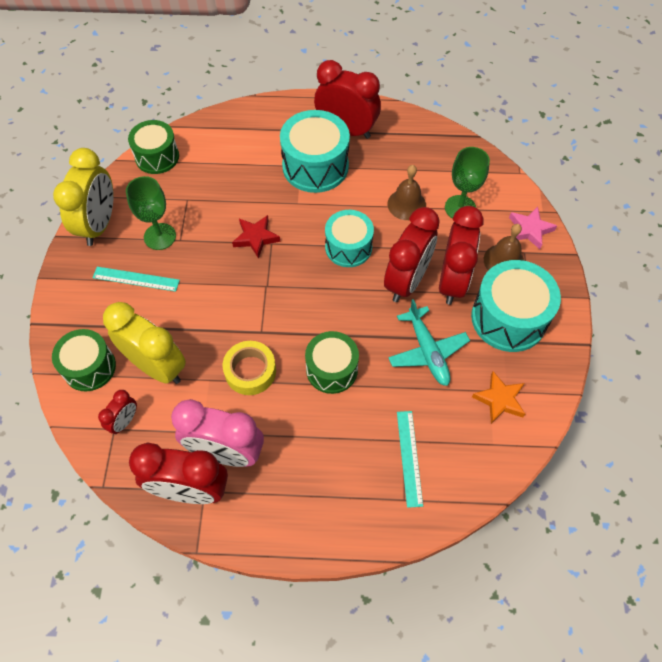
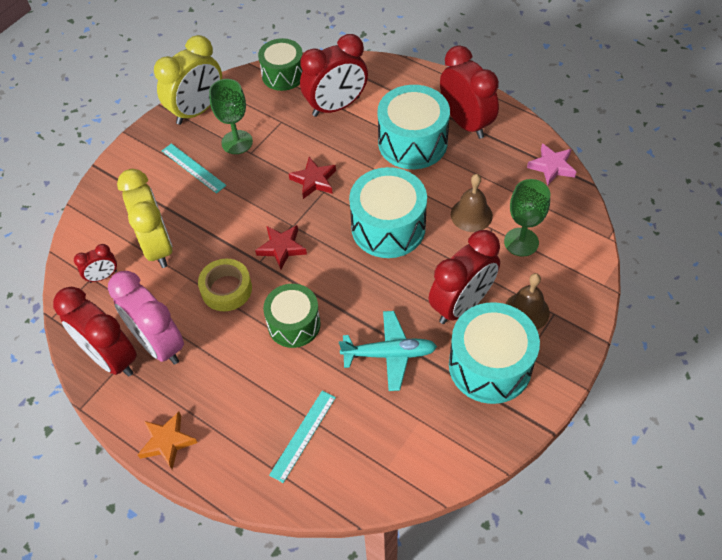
camera: 35 degrees right, 5 degrees down
green drum [52,329,116,391] -> none
turquoise drum [325,210,374,267] -> turquoise drum [349,167,427,258], size x1.50
red clock [384,207,440,302] -> red clock moved to [300,34,368,117]
turquoise plane [388,299,470,386] -> turquoise plane turned 105 degrees counterclockwise [339,311,437,391]
orange star [472,371,525,424] -> orange star moved to [138,412,198,470]
pink star [509,206,557,249] -> pink star moved to [527,143,576,185]
none -> red star [255,225,307,270]

